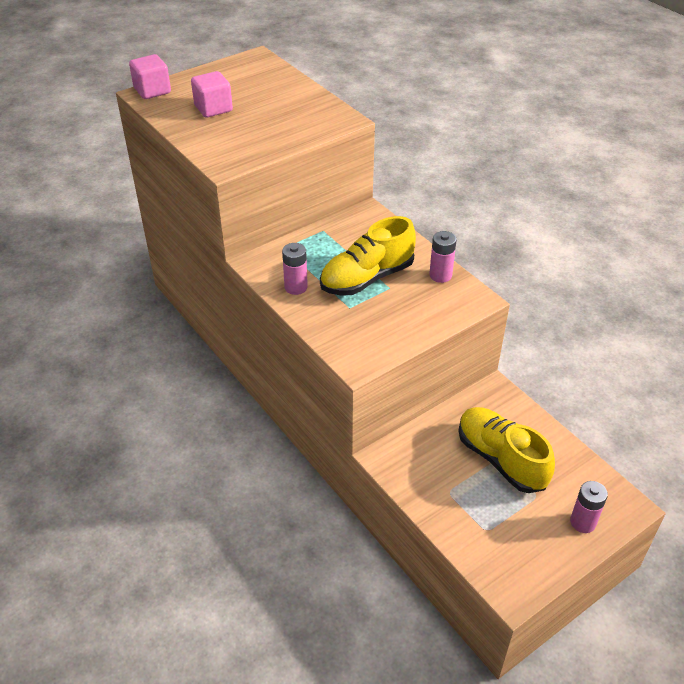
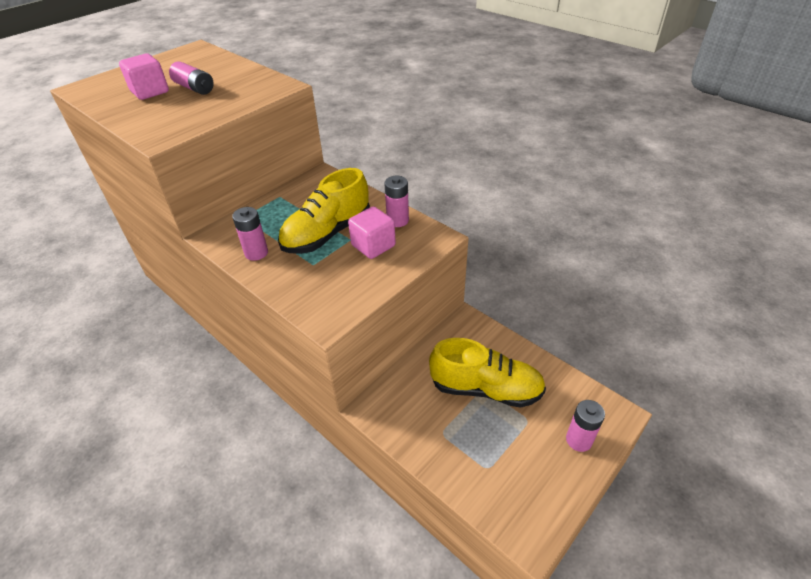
camera: 10 degrees left, 0 degrees up
pink cube [129,54,171,99] -> pink cube moved to [348,206,396,259]
yellow shoe [459,407,555,493] -> yellow shoe turned 150 degrees clockwise [429,338,546,408]
none -> pink battery [169,61,214,95]

